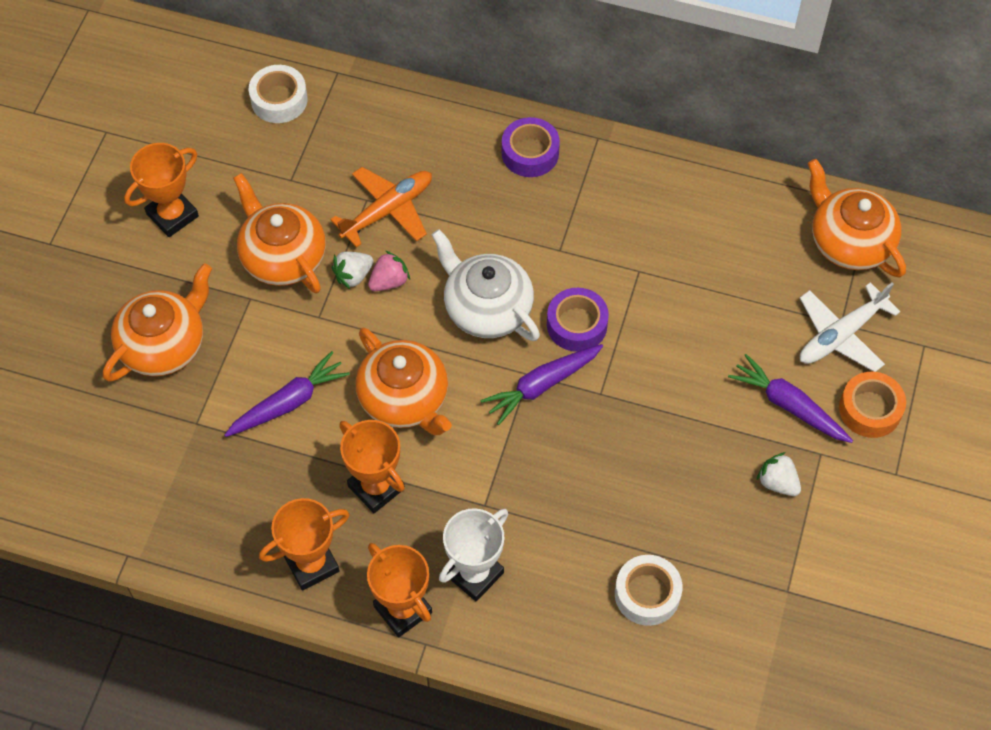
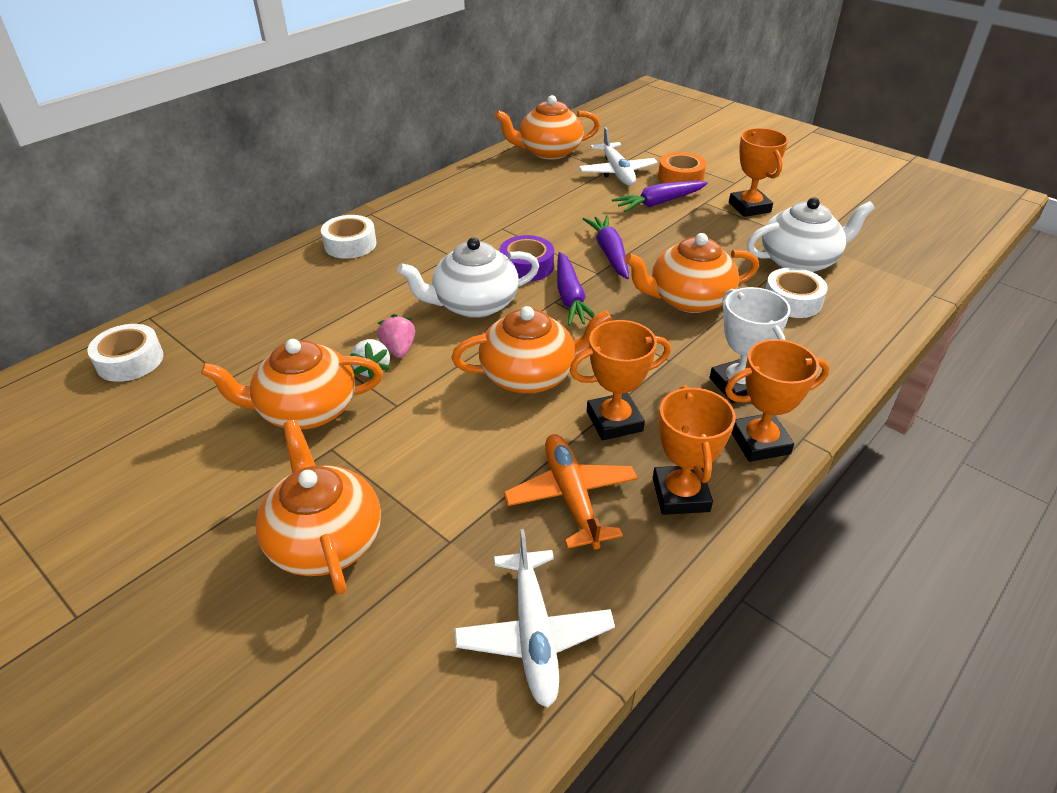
camera: 65 degrees left, 20 degrees down
orange trophy [124,143,199,237] -> orange trophy moved to [729,128,788,217]
purple carrot [225,351,350,437] -> purple carrot moved to [583,215,629,279]
orange plane [330,167,432,248] -> orange plane moved to [504,434,638,550]
purple tape [502,117,560,177] -> white tape [321,215,377,259]
white strawberry [756,452,801,496] -> none
none -> white plane [454,529,615,708]
none -> orange teapot [624,233,759,313]
none -> white teapot [747,197,875,272]

